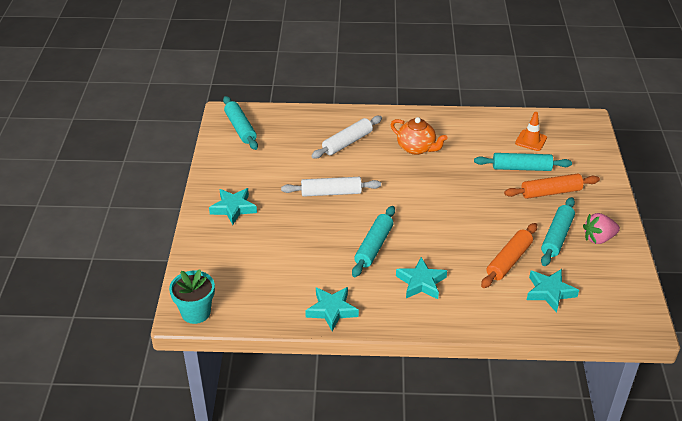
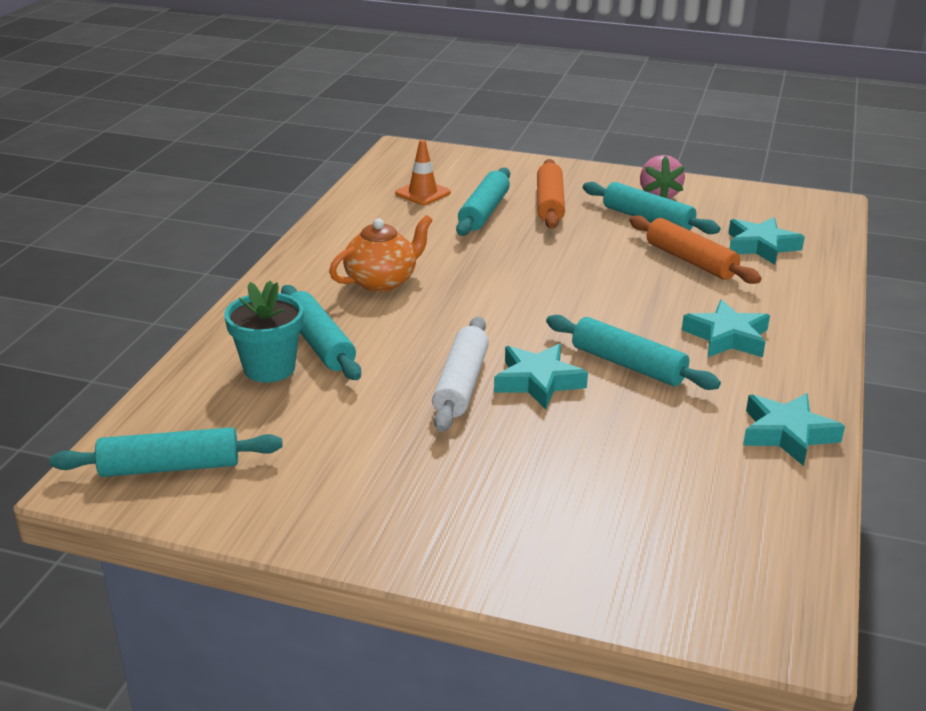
camera: 75 degrees left, 10 degrees down
turquoise flower pot [169,270,215,324] -> turquoise flower pot moved to [224,281,304,383]
turquoise star [209,188,257,225] -> turquoise star moved to [494,344,588,409]
white rolling pin [311,116,382,159] -> turquoise rolling pin [281,285,361,380]

